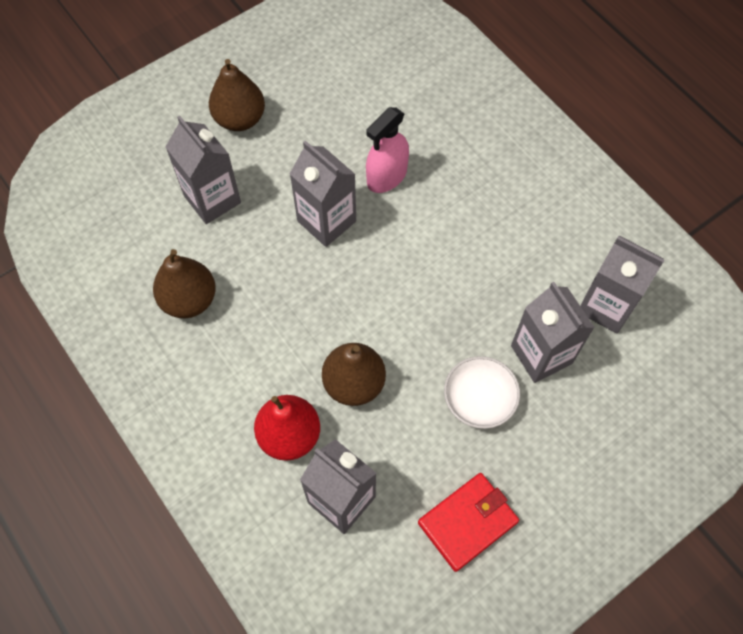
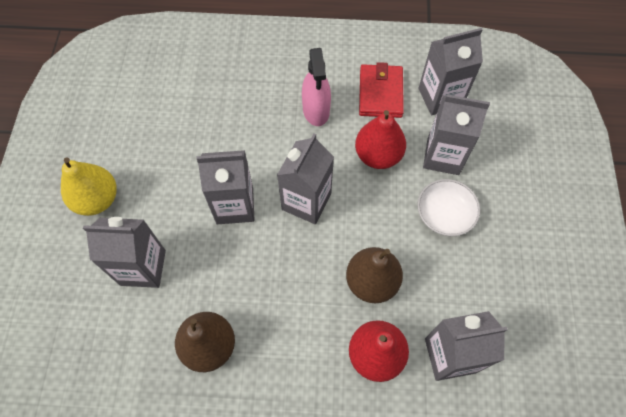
camera: 50 degrees left, 0 degrees up
brown pear [209,59,265,131] -> yellow pear [61,157,117,216]
pink spray bottle [366,107,409,193] -> pink spray bottle moved to [302,48,331,126]
red wallet [418,473,519,572] -> red wallet moved to [359,62,404,118]
none -> grey carton [277,133,334,224]
none -> red pear [355,110,406,169]

